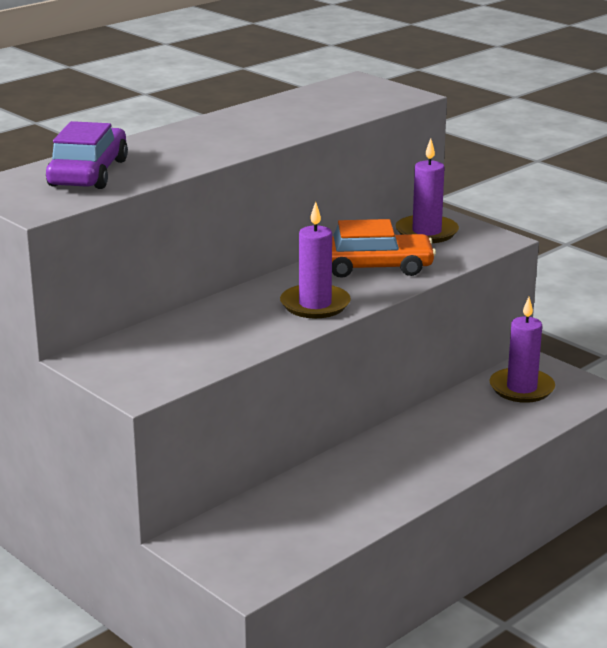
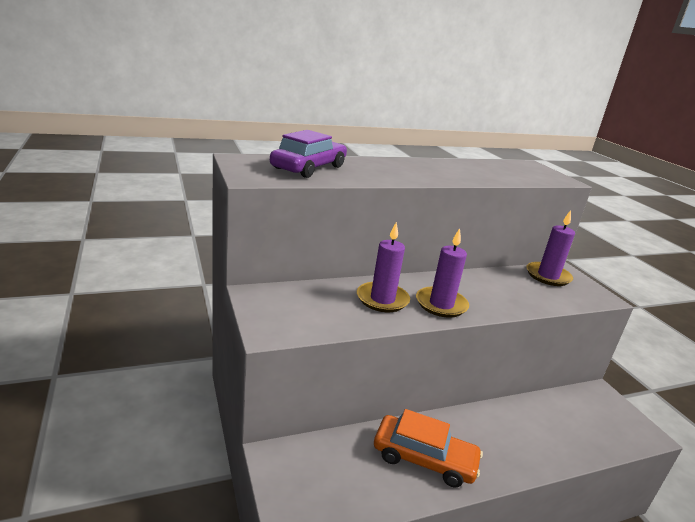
camera: 20 degrees right, 0 degrees up
orange car [332,219,436,278] -> orange car moved to [374,409,483,488]
purple candle [490,297,555,403] -> purple candle moved to [357,222,410,312]

